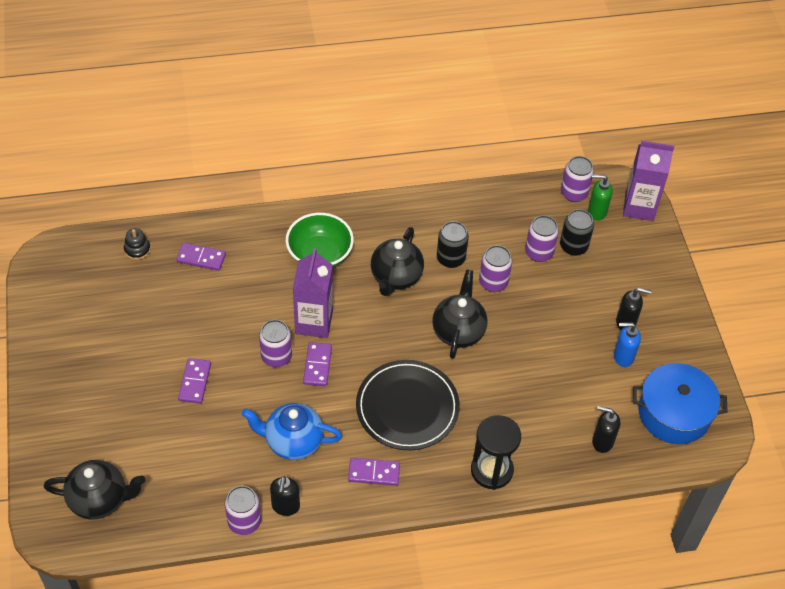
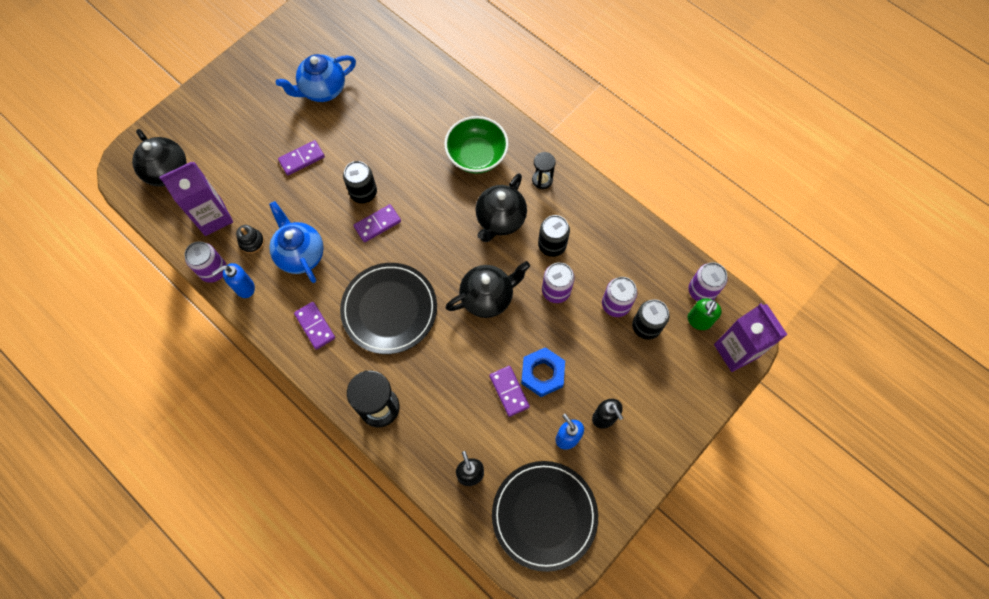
camera: 55 degrees right, 15 degrees up
black stacking toy [124,228,151,260] -> black stacking toy moved to [236,225,265,254]
purple domino [176,243,226,271] -> purple domino moved to [489,366,530,417]
purple can [259,320,292,367] -> black can [343,161,377,203]
black soap dispenser [270,476,300,516] -> blue soap dispenser [212,263,255,298]
purple carton [293,248,333,338] -> purple carton moved to [159,162,233,236]
black teapot [371,227,424,296] -> black teapot turned 45 degrees counterclockwise [475,173,527,242]
green soap dispenser [588,175,613,221] -> green soap dispenser turned 120 degrees counterclockwise [688,298,721,330]
blue pot [633,363,728,444] -> black plate [492,461,598,572]
none -> blue teapot [276,54,356,102]
none -> blue nut [521,347,565,397]
none -> black hourglass [532,152,556,189]

